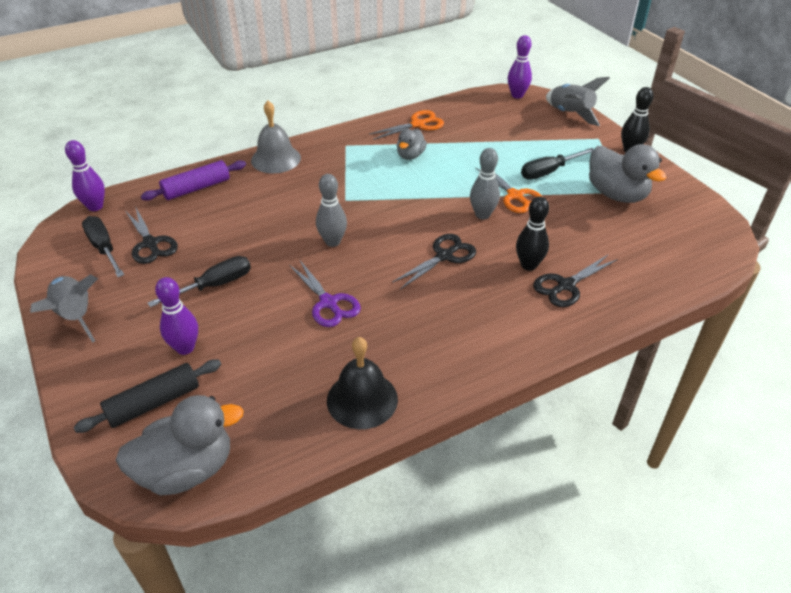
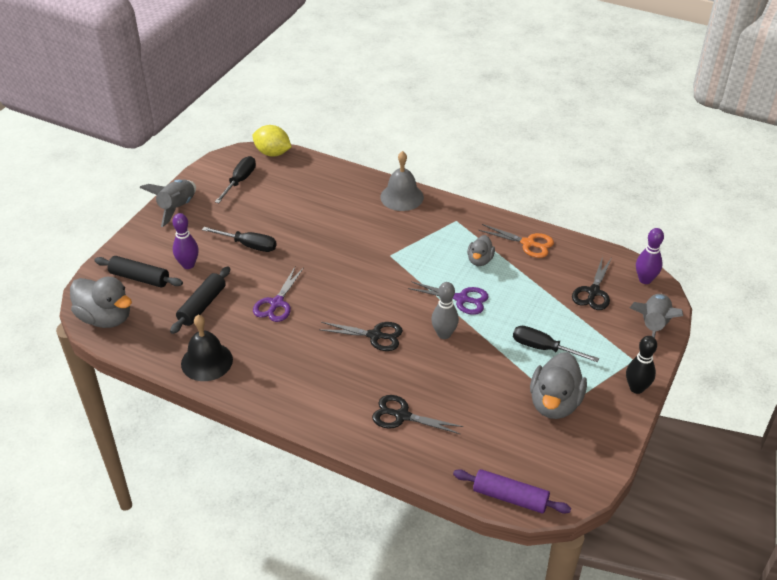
camera: 55 degrees right, 0 degrees up
purple bowling pin [65,140,105,211] -> yellow lemon [252,125,292,157]
black scissors [126,206,178,264] -> black scissors moved to [572,256,611,310]
purple rolling pin [141,160,246,201] -> purple rolling pin moved to [453,469,571,514]
grey bowling pin [316,174,347,247] -> none
grey duck [397,129,427,160] -> grey duck turned 60 degrees counterclockwise [467,235,495,266]
orange scissors [475,167,543,213] -> none
black bowling pin [516,196,549,271] -> none
none -> black rolling pin [170,266,230,334]
none -> purple scissors [408,281,488,315]

